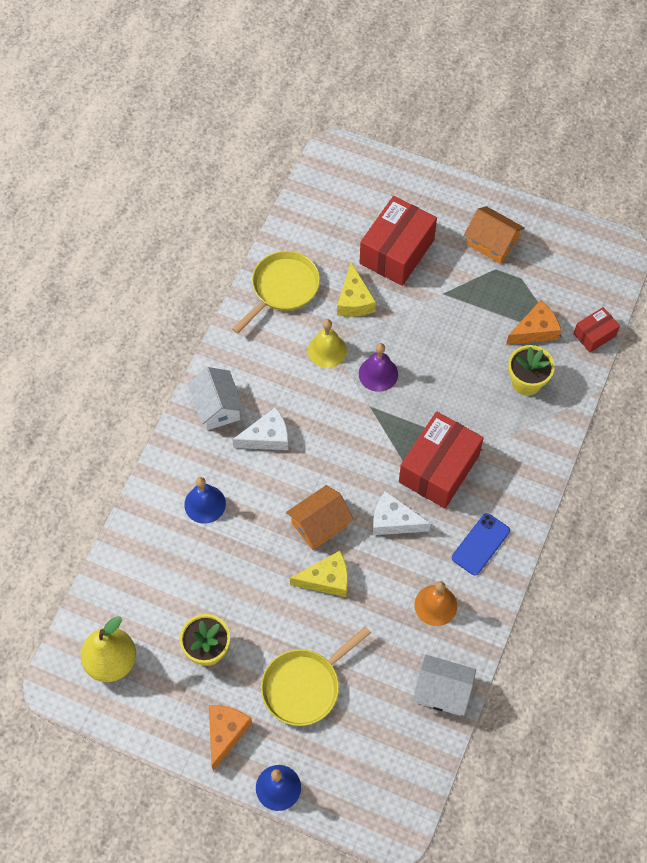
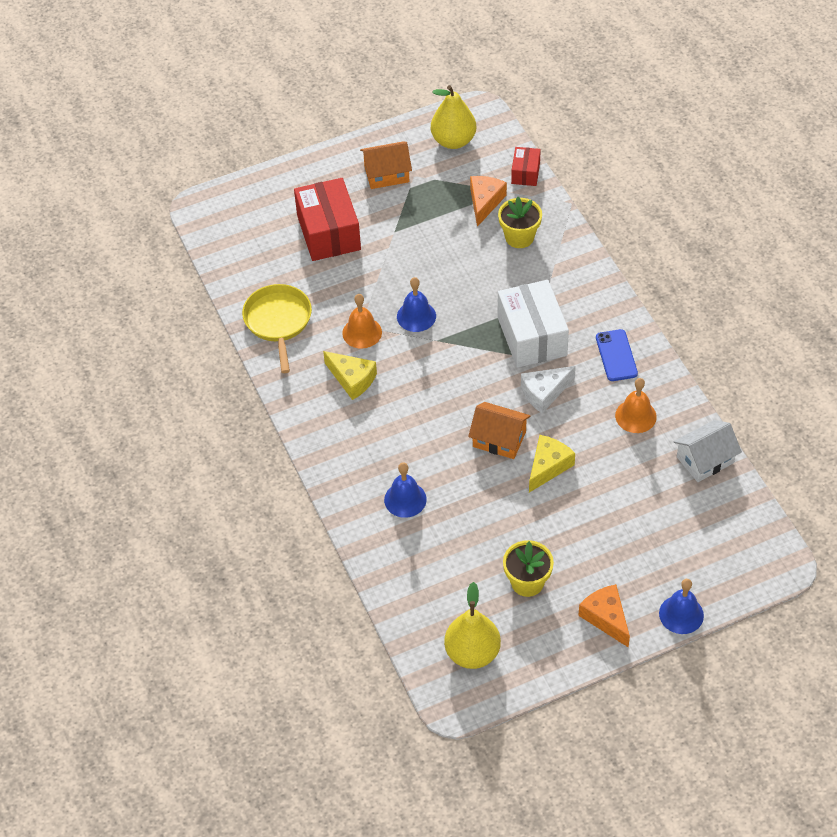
camera: 45 degrees left, 10 degrees down
white house [188,367,244,430] -> none
white cheese [232,407,289,450] -> none
yellow pan [261,626,371,726] -> none
orange house [286,485,354,550] -> orange house turned 75 degrees counterclockwise [468,402,531,459]
yellow bell [308,319,347,368] -> orange bell [342,294,382,349]
yellow cheese [337,262,376,317] -> yellow cheese moved to [323,351,377,400]
purple bell [359,343,398,392] -> blue bell [397,277,436,332]
red box [399,411,484,508] -> white box [498,280,569,368]
none -> yellow pear [431,85,476,149]

